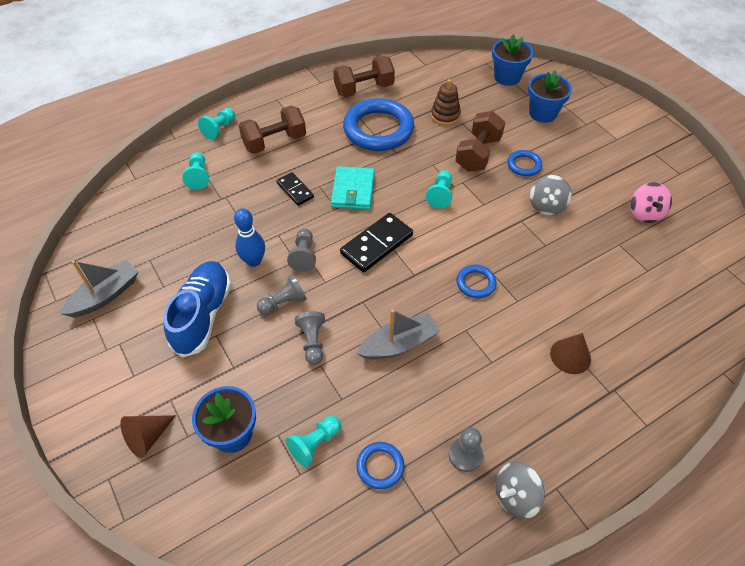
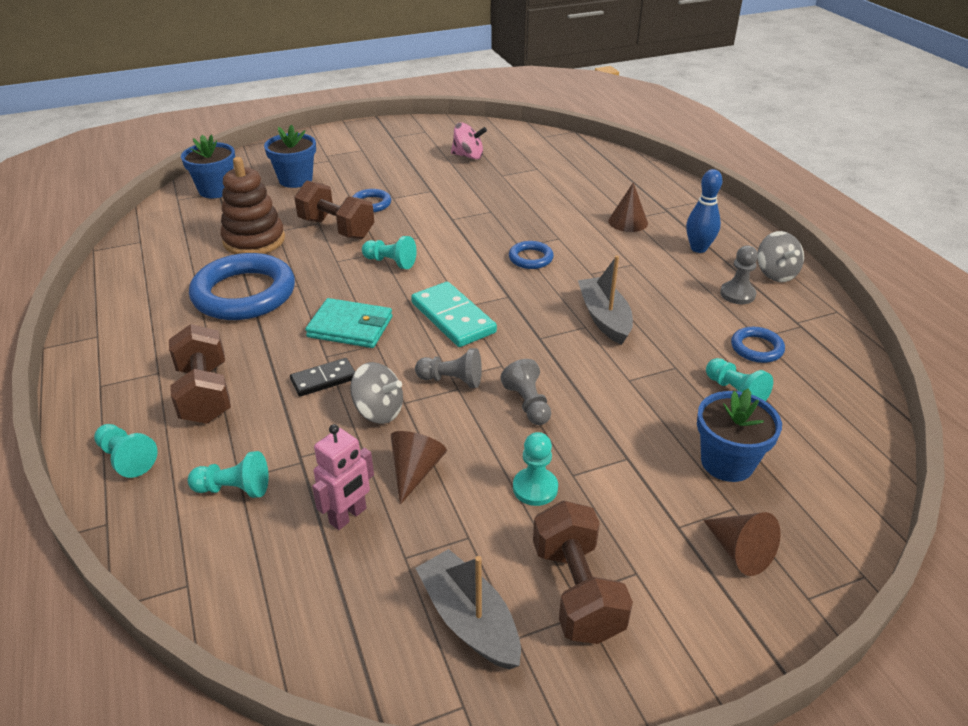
camera: 80 degrees left, 15 degrees down
blue shoe [163,261,231,358] -> turquoise pawn [513,432,558,506]
blue bowling pin [234,208,265,267] -> blue bowling pin moved to [686,169,723,253]
grey pawn [295,311,325,365] -> none
brown dumbbell [333,56,395,97] -> brown dumbbell moved to [533,500,633,644]
black domino [340,213,413,273] -> turquoise domino [411,282,497,347]
brown stacking toy [431,79,461,125] -> brown stacking toy [220,157,285,254], size x1.54
grey spinning top [530,175,572,216] -> grey spinning top moved to [350,362,403,424]
none -> pink robot [312,424,374,530]
none -> brown cone [391,431,447,505]

